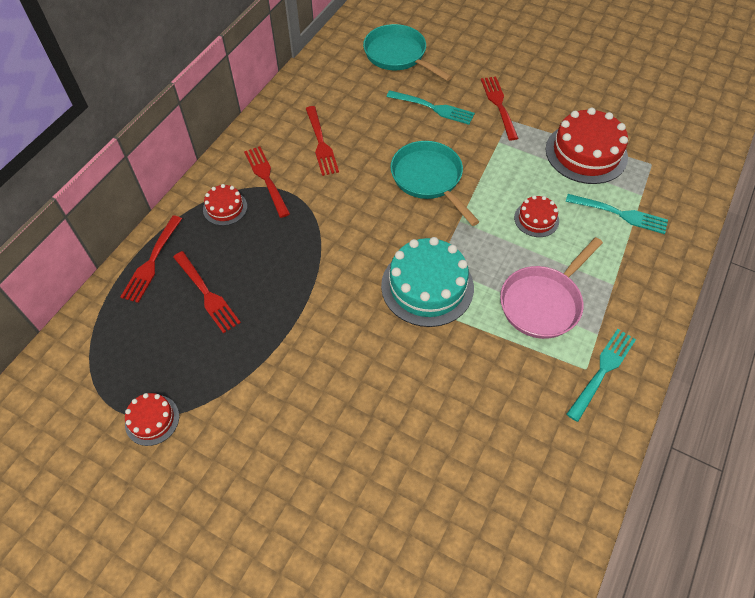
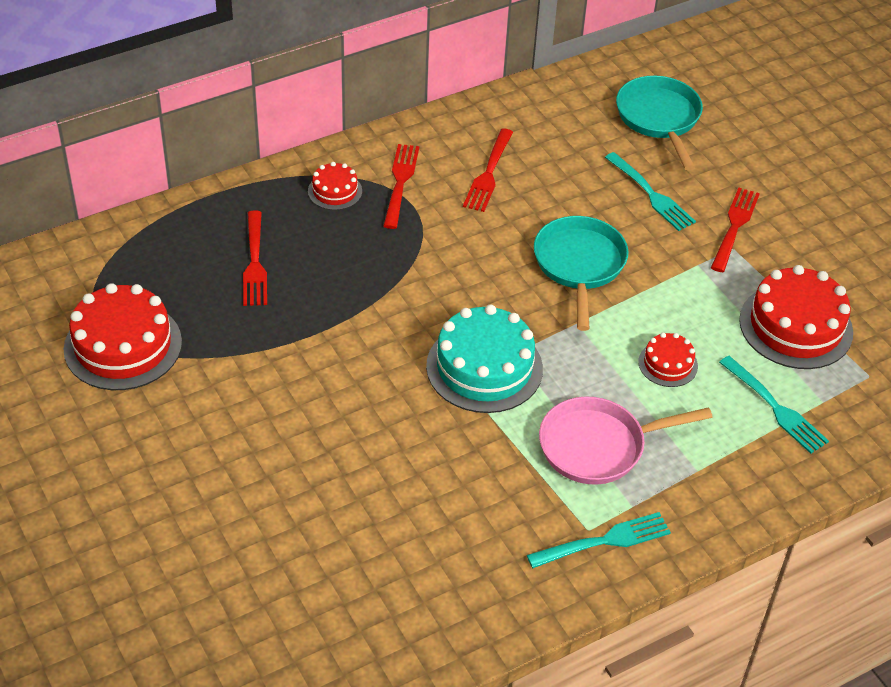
camera: 30 degrees right, 10 degrees down
red fork [120,215,182,303] -> none
red cake [125,393,179,446] -> red cake [63,283,182,390], size x1.95

